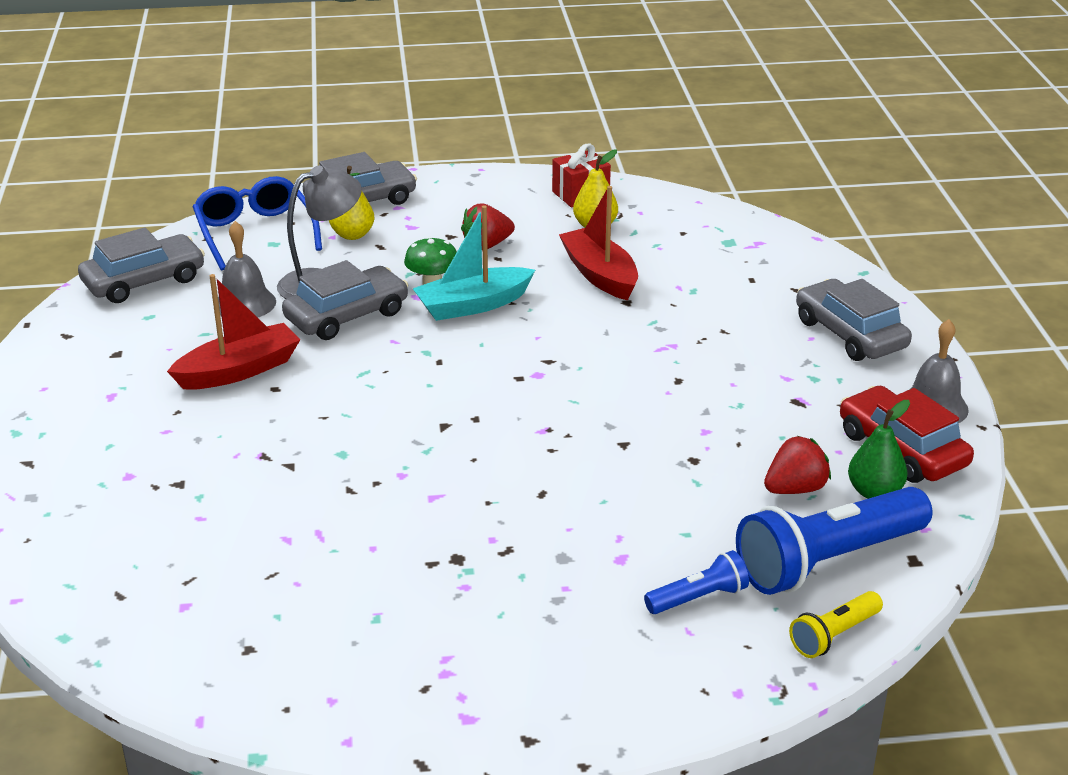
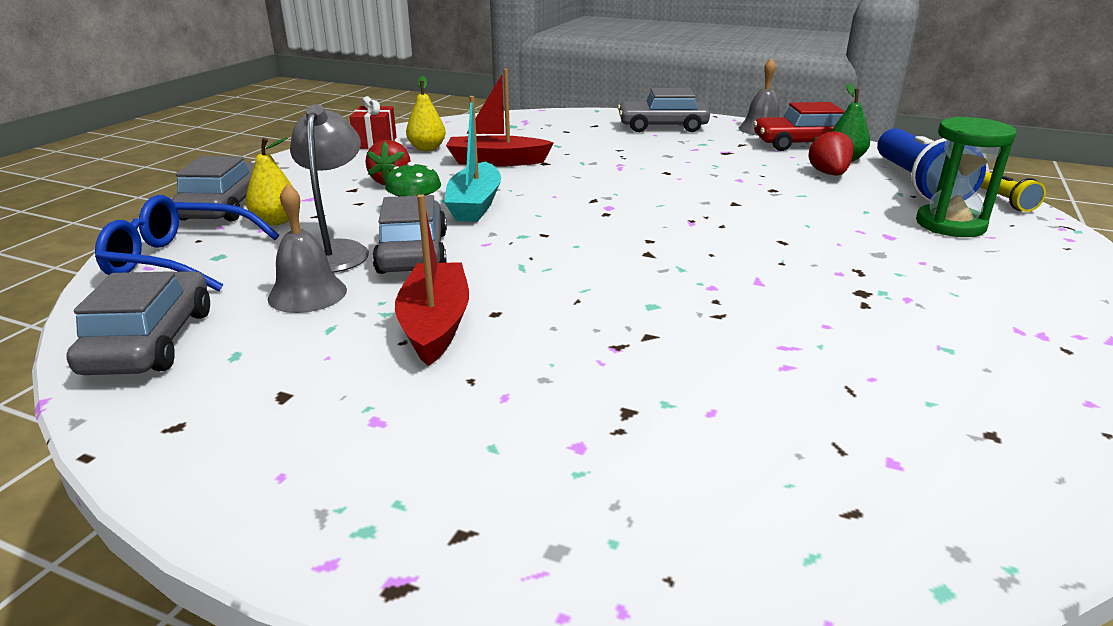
camera: 60 degrees left, 5 degrees down
blue flashlight [644,550,749,614] -> green hourglass [916,117,1017,237]

